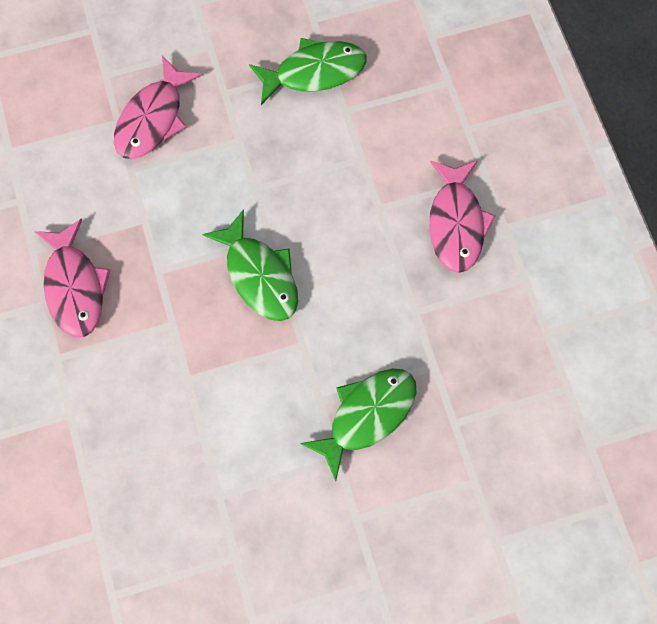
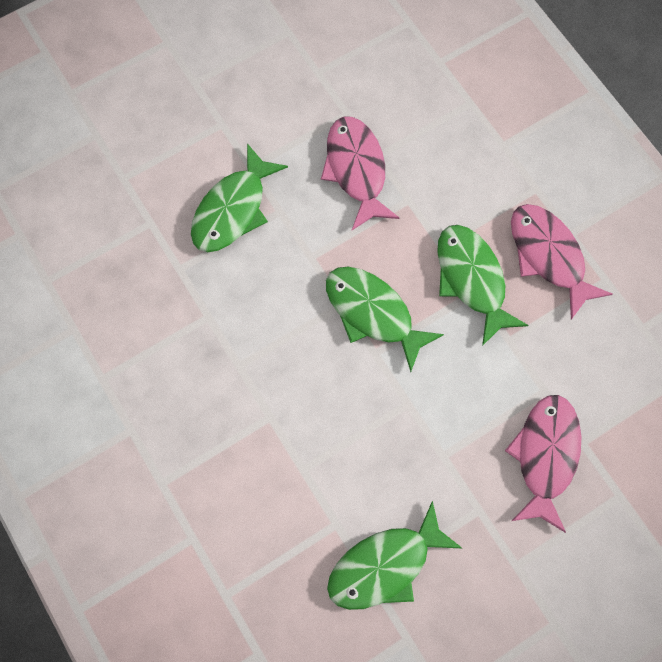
camera: 165 degrees right, 0 degrees up
pink fish [429,160,496,273] -> pink fish moved to [321,117,399,230]
none -> green fish [437,225,529,346]

